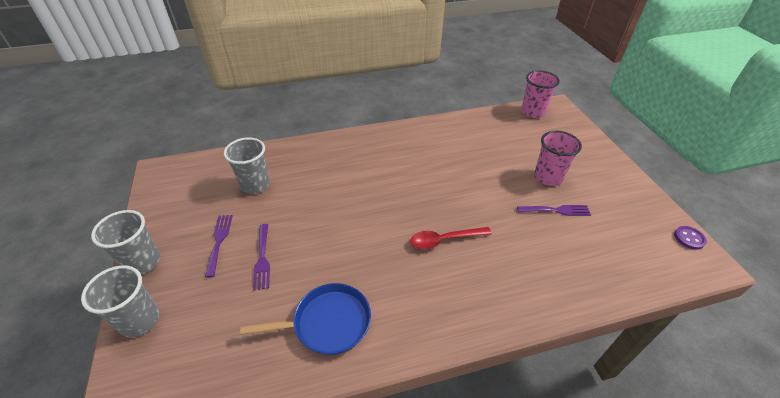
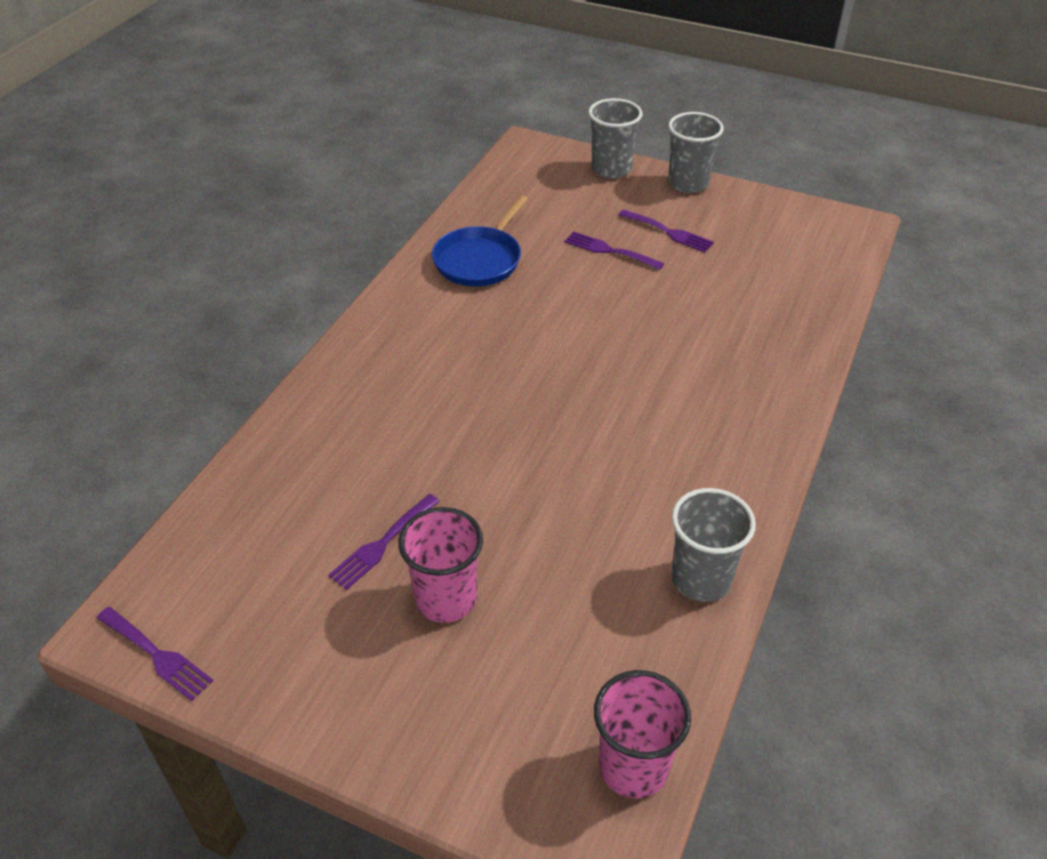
camera: 130 degrees right, 0 degrees up
grey cup [224,137,270,194] -> grey cup moved to [671,488,756,602]
red spoon [410,227,492,249] -> none
purple button [674,226,707,250] -> purple fork [97,607,213,701]

